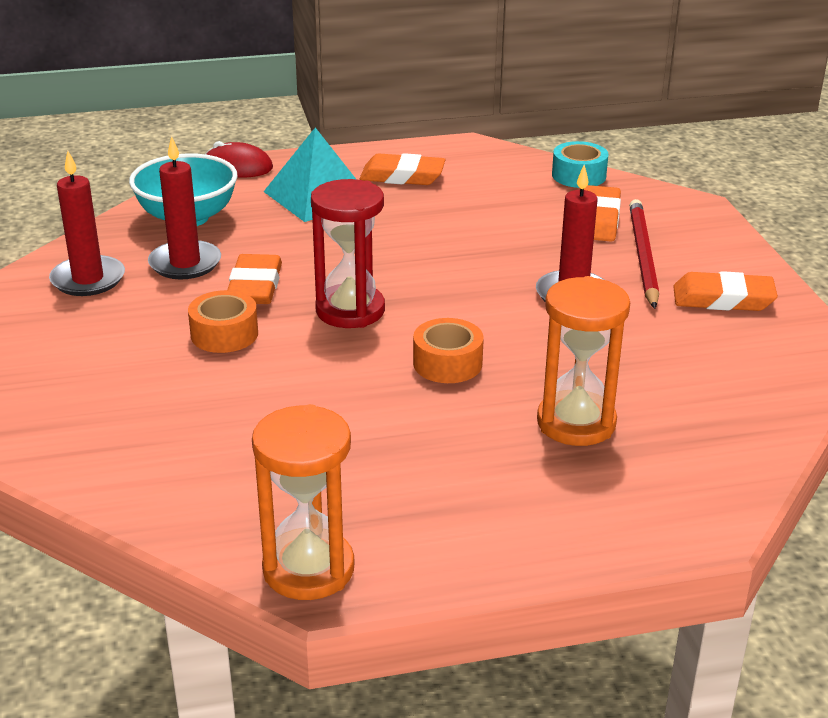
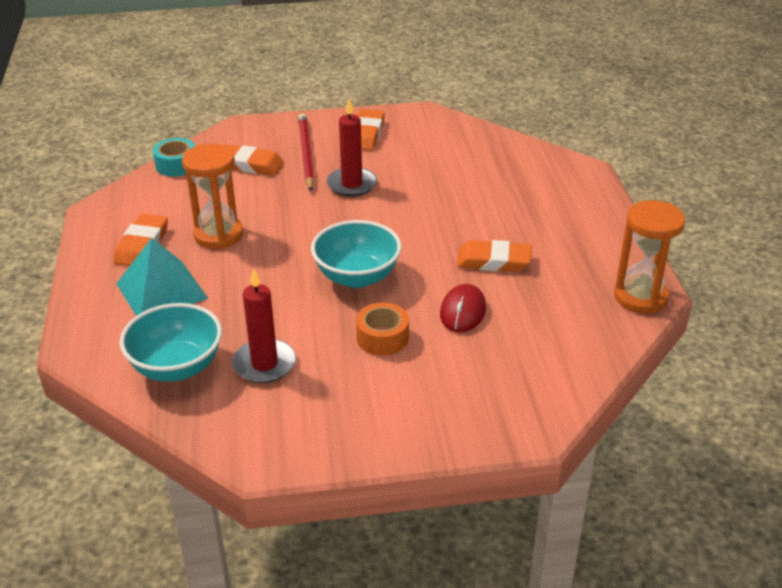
camera: 85 degrees left, 5 degrees up
red candle [49,151,125,296] -> none
red mouse [206,141,273,178] -> red mouse moved to [440,284,486,333]
orange eraser [227,254,282,304] -> orange eraser moved to [457,240,531,272]
red hourglass [311,179,385,328] -> turquoise bowl [311,220,402,288]
orange tape [413,318,484,383] -> none
orange hourglass [537,276,630,446] -> orange hourglass moved to [182,144,243,249]
red pencil [629,199,659,309] -> red pencil turned 75 degrees clockwise [298,113,314,191]

